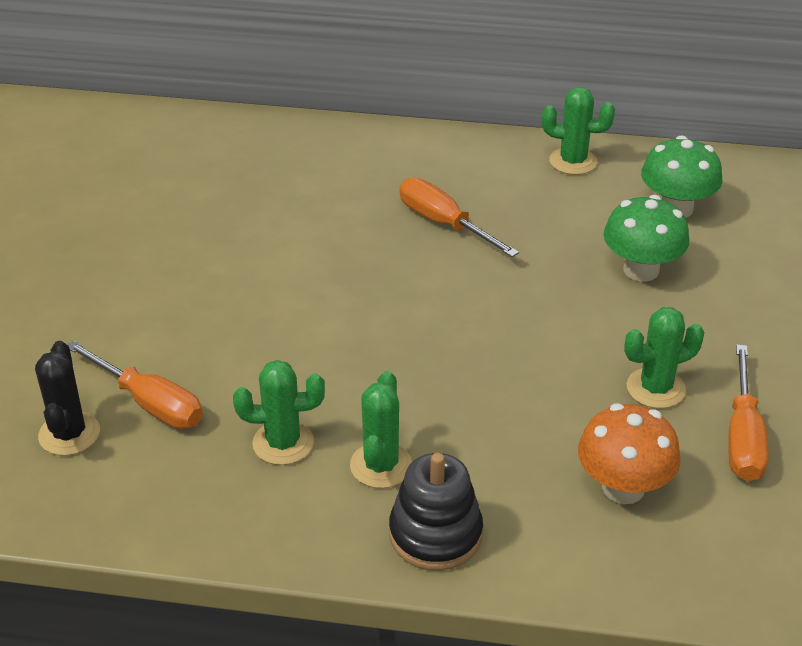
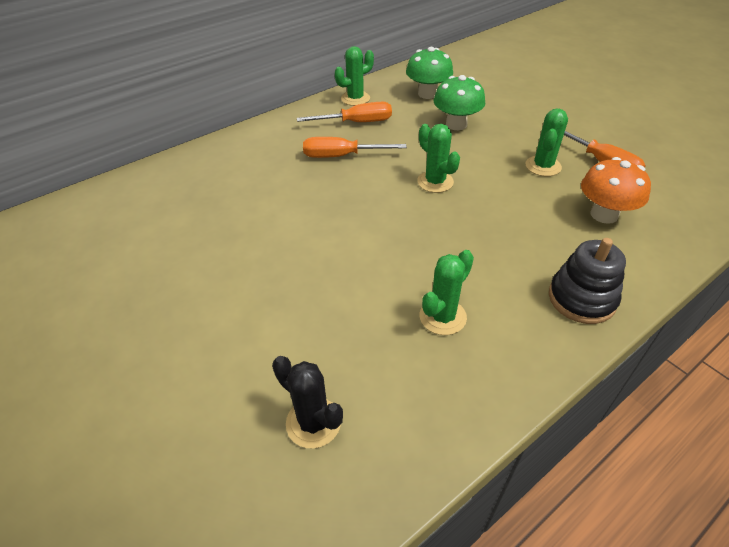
camera: 45 degrees left, 5 degrees up
orange screwdriver [67,340,203,429] -> orange screwdriver moved to [297,102,392,122]
green cactus [350,371,412,488] -> green cactus moved to [417,124,460,193]

